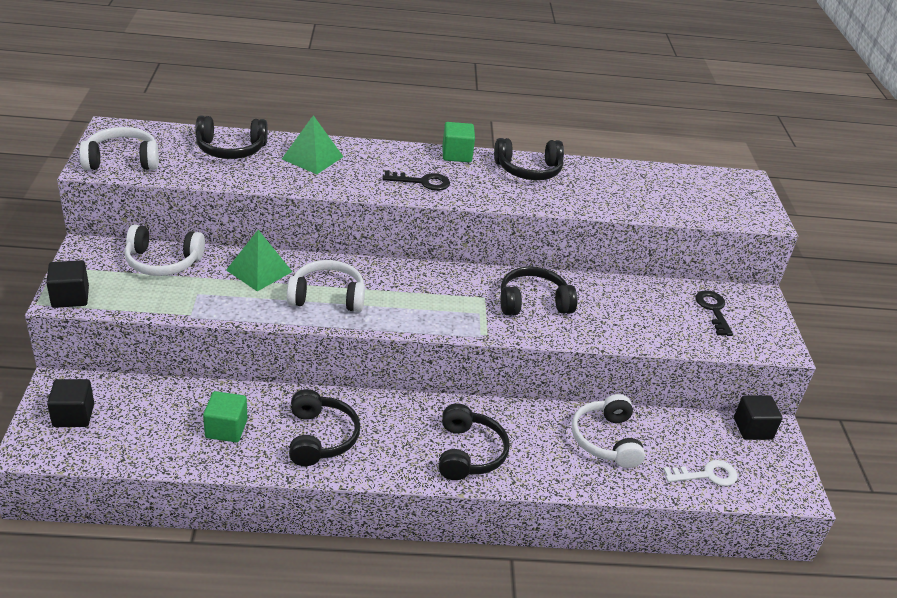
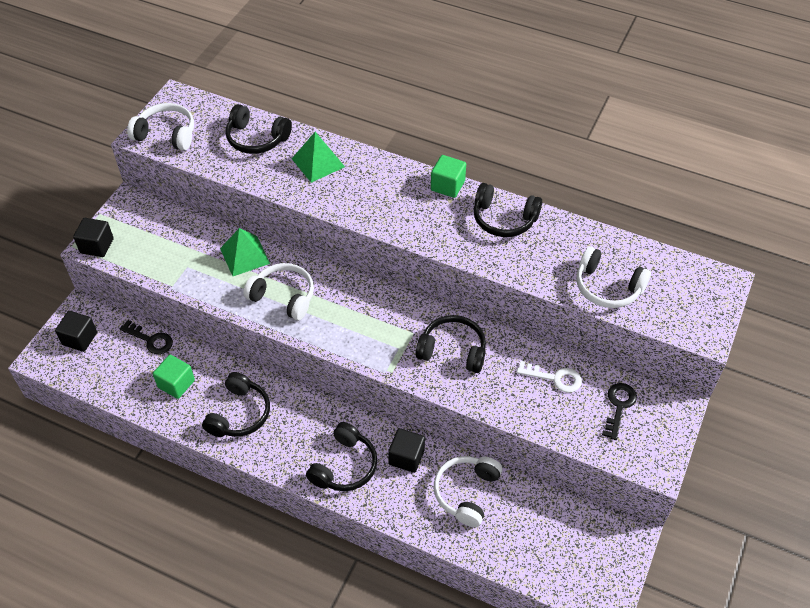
camera: 30 degrees right, 15 degrees up
white headphones [125,225,205,276] -> white headphones moved to [577,246,651,308]
black key [383,170,450,191] -> black key moved to [120,320,173,355]
white key [663,460,737,486] -> white key moved to [517,361,582,393]
black cube [734,395,782,440] -> black cube moved to [388,428,425,473]

